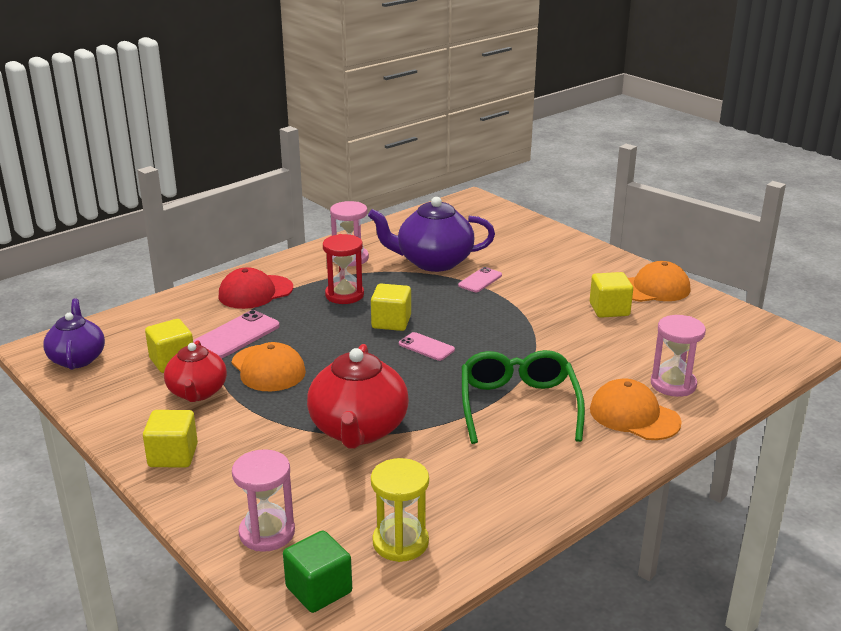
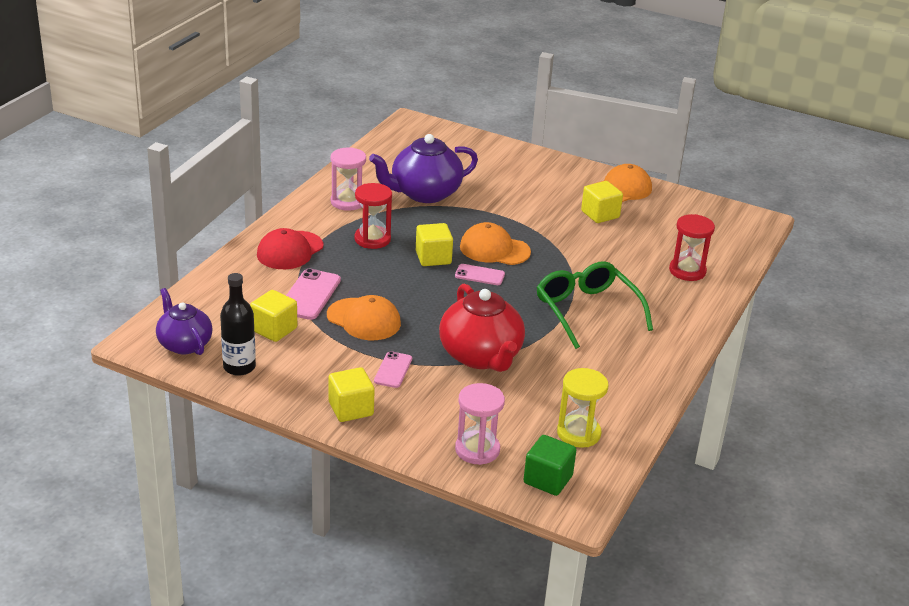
camera: 25 degrees left, 5 degrees up
red teapot [164,340,227,402] -> none
pink phone [458,267,502,292] -> pink phone moved to [374,351,412,388]
orange cap [590,379,682,440] -> orange cap moved to [460,222,531,265]
pink hourglass [651,315,706,397] -> red hourglass [669,214,715,281]
none -> black bottle [220,273,256,376]

